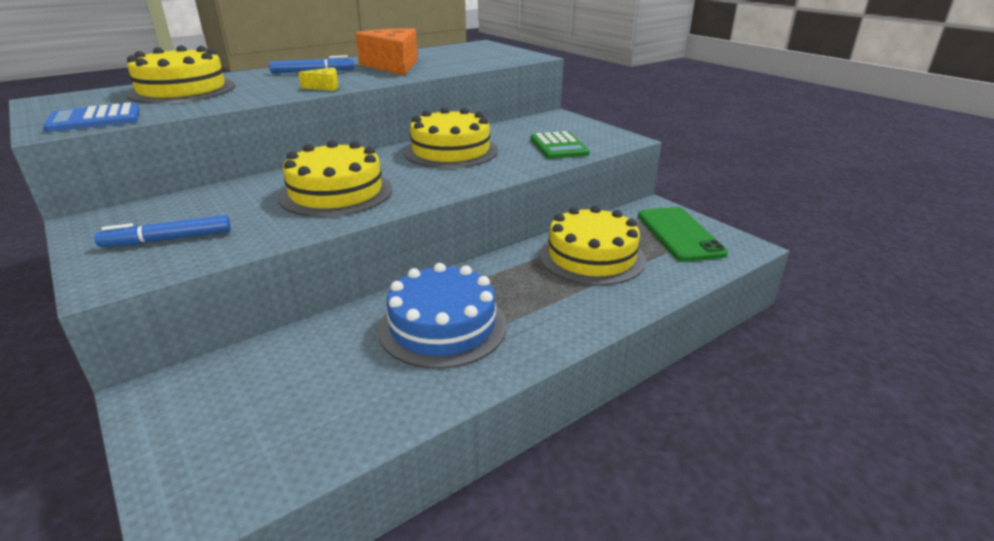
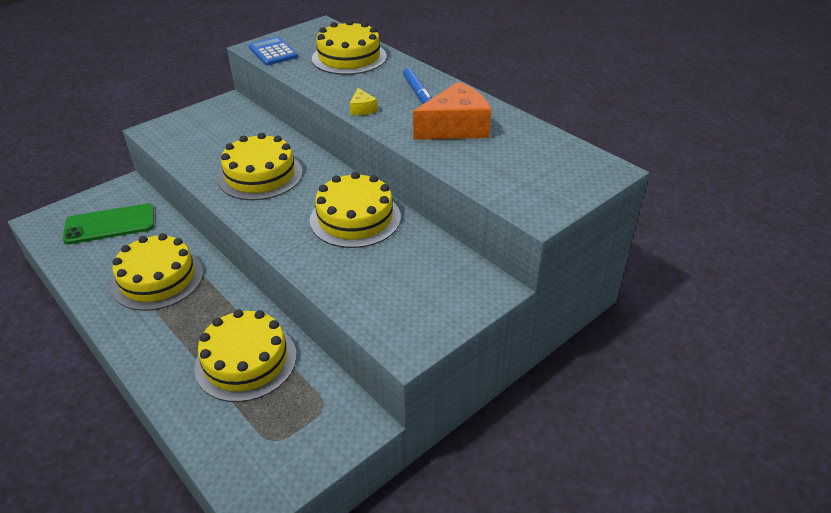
camera: 85 degrees right, 10 degrees up
blue marker [94,215,231,247] -> none
blue cake [378,263,507,369] -> yellow cake [111,233,203,311]
green calculator [530,131,590,159] -> none
green phone [638,207,728,261] -> green phone moved to [63,203,154,244]

